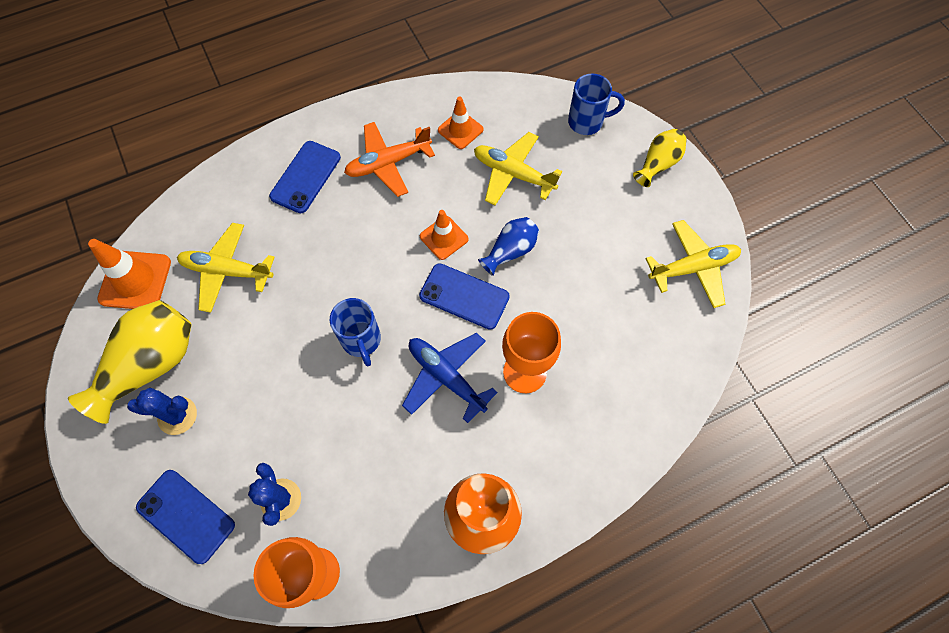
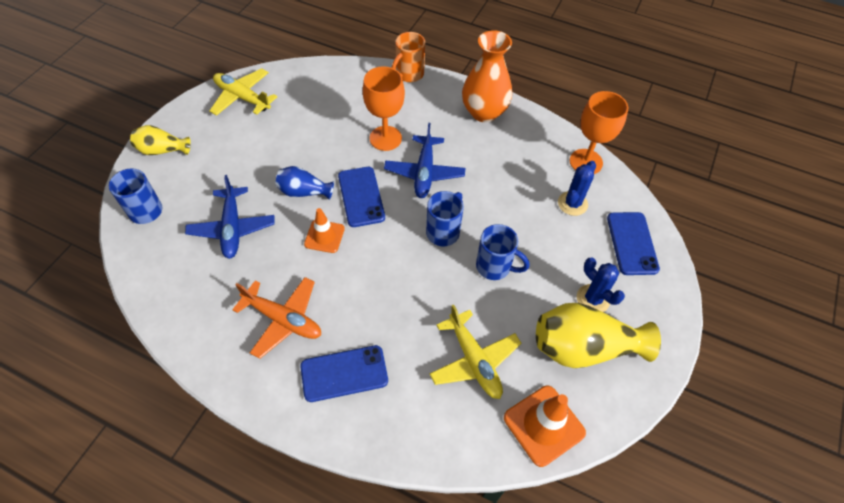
camera: 130 degrees left, 10 degrees down
orange traffic cone [438,97,484,149] -> none
yellow plane [474,132,562,206] -> blue plane [185,175,275,259]
none -> orange mug [392,32,425,82]
none -> blue mug [476,224,530,280]

